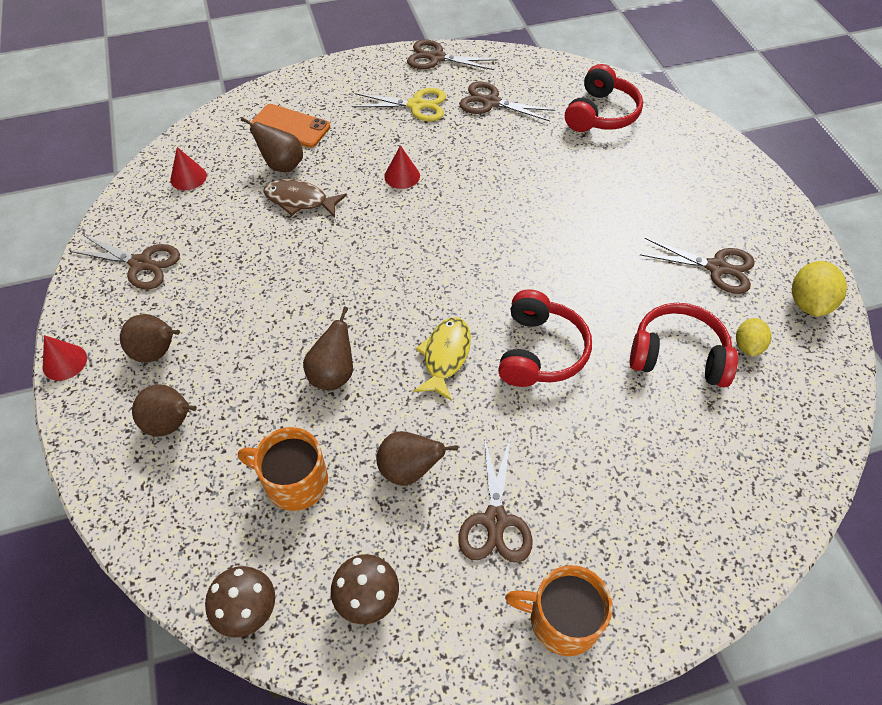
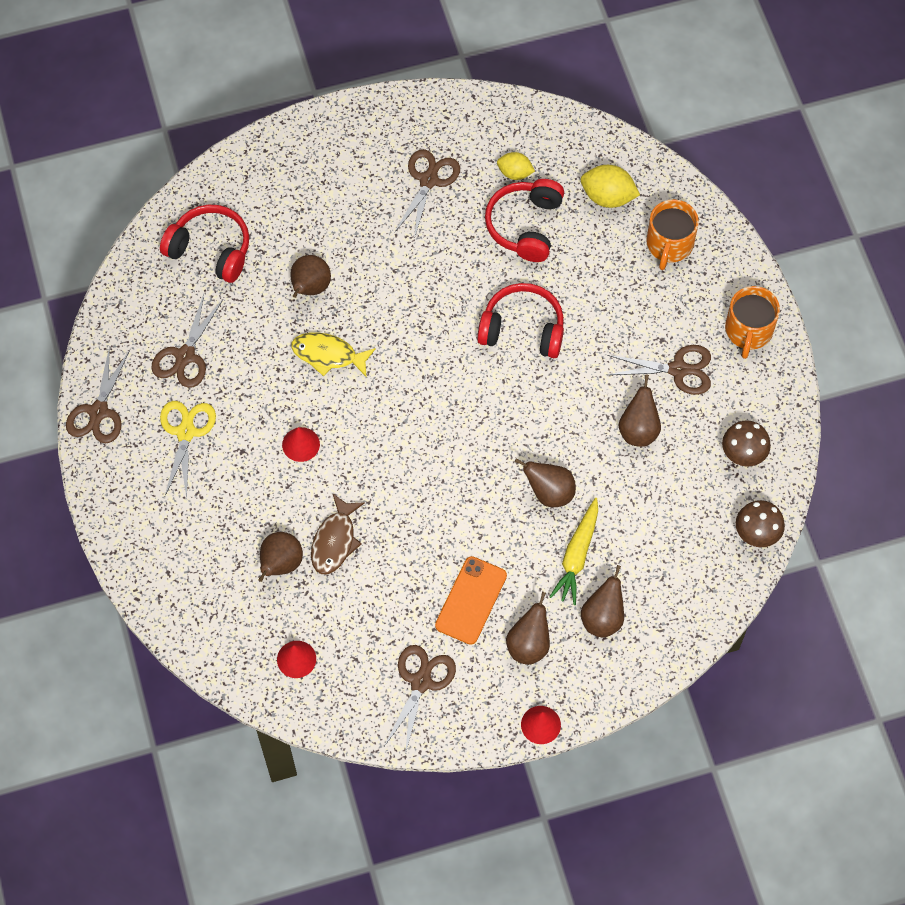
camera: 90 degrees left, 10 degrees up
orange mug [238,427,328,511] -> orange mug moved to [646,199,699,270]
orange phone [250,104,330,148] -> orange phone moved to [435,556,507,645]
yellow fish [414,317,471,401] -> yellow fish moved to [291,332,376,377]
yellow lemon [792,261,847,317] -> yellow lemon moved to [581,165,640,208]
none -> brown pear [290,255,331,298]
none -> yellow carrot [549,498,598,605]

